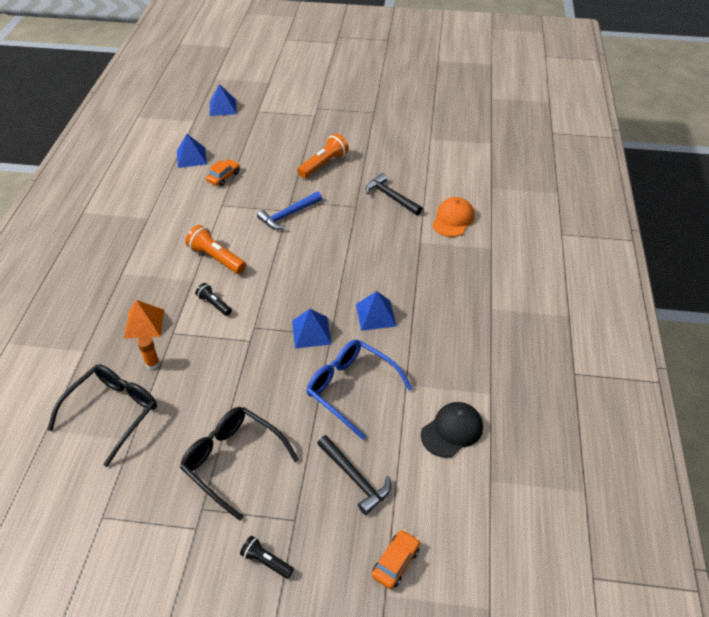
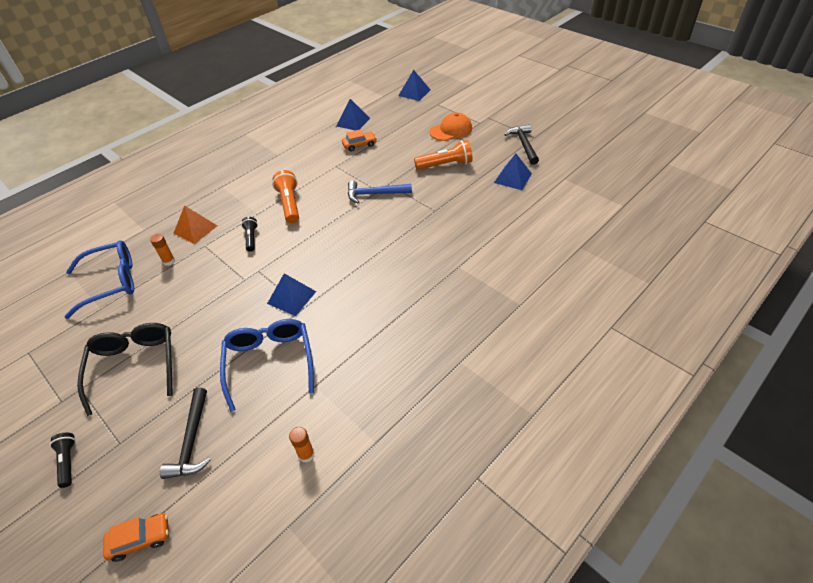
camera: 40 degrees right, 0 degrees up
black glasses [47,364,157,467] -> blue glasses [65,240,134,319]
blue pyramid [356,291,396,331] -> blue pyramid moved to [494,154,532,190]
black hammer [365,173,423,215] -> black hammer moved to [505,124,539,165]
black cap [421,402,483,458] -> orange glue stick [289,427,315,462]
orange cap [432,197,475,237] -> orange cap moved to [429,113,472,141]

